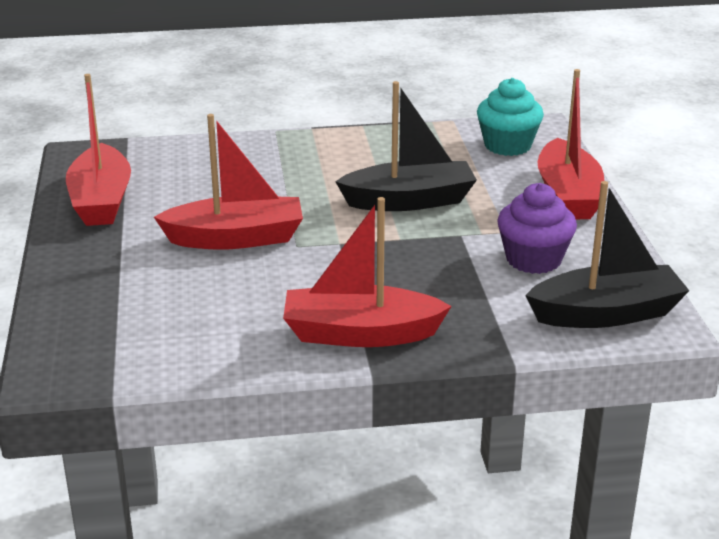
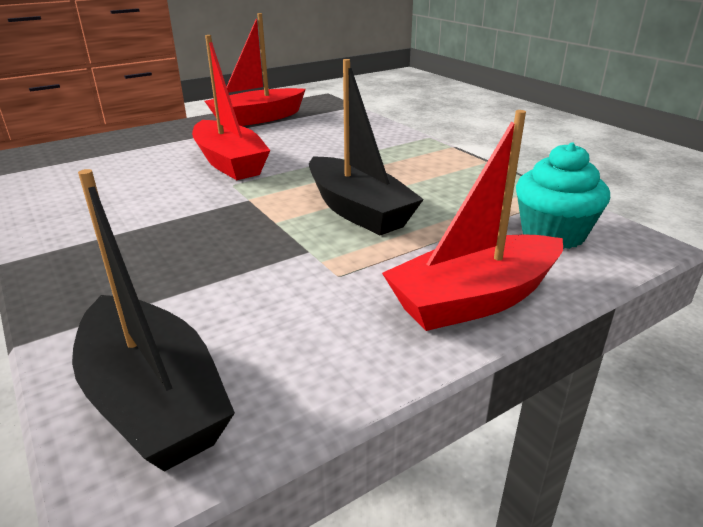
camera: 65 degrees right, 0 degrees up
red boat [283,197,452,347] -> none
purple cupcake [497,183,577,274] -> none

